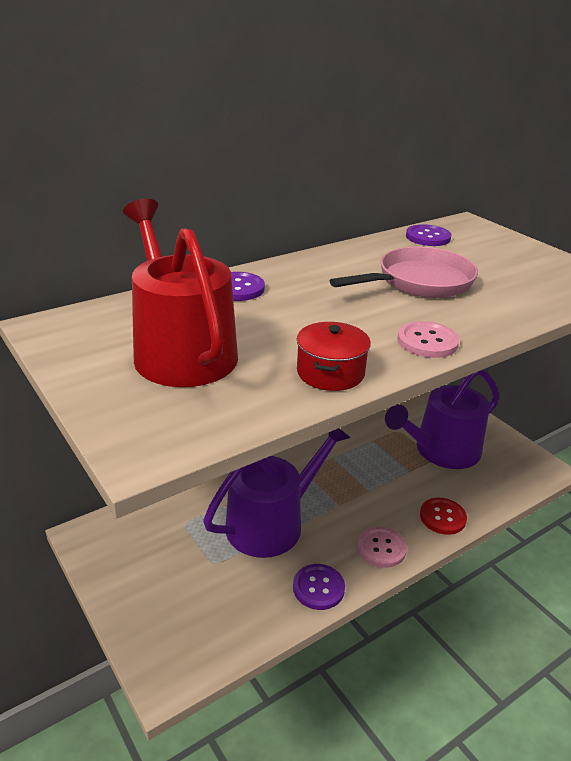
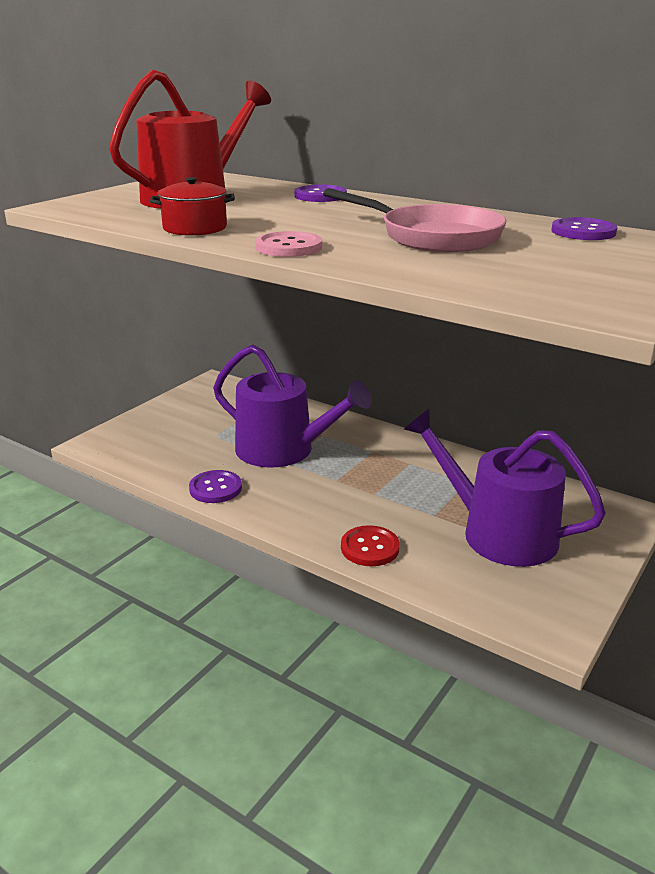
camera: 70 degrees right, 5 degrees down
pink button [358,527,407,568] -> none

